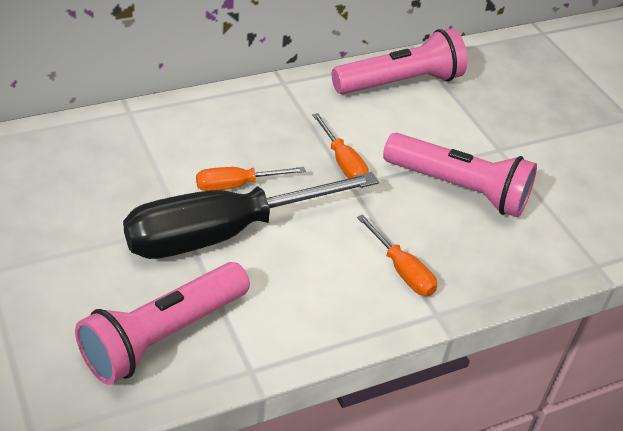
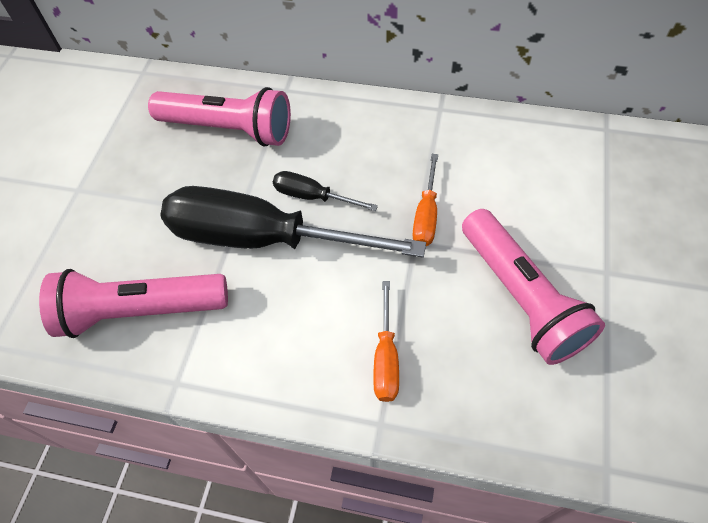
camera: 45 degrees right, 15 degrees up
orange screwdriver [196,167,306,191] -> black screwdriver [273,171,378,211]
pink flashlight [332,28,467,94] -> pink flashlight moved to [148,87,291,146]

